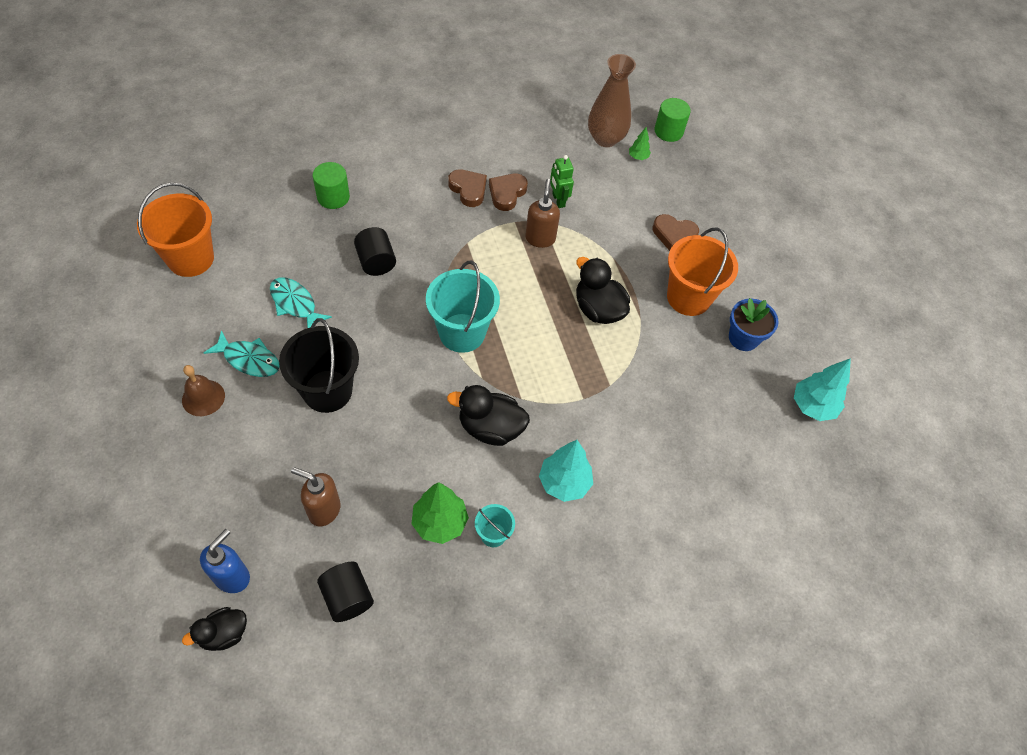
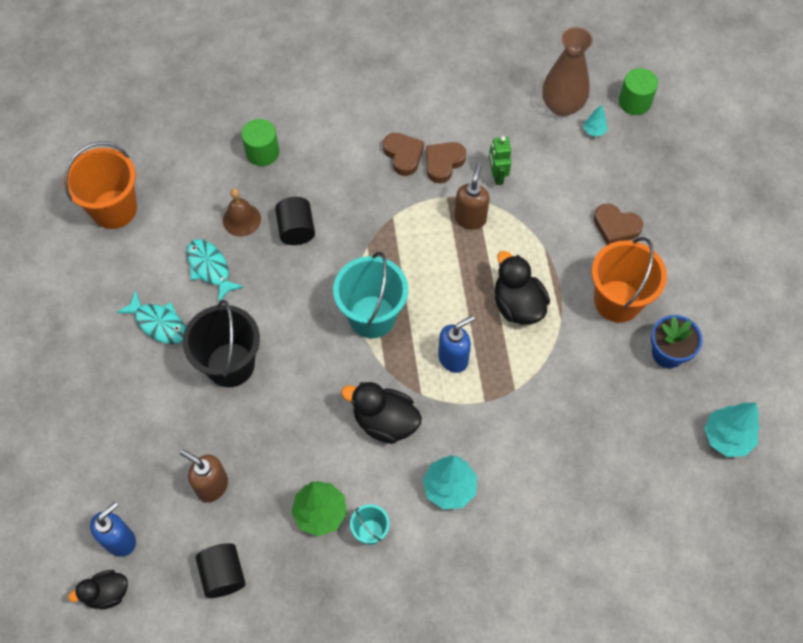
camera: 15 degrees right, 5 degrees up
brown bell [182,365,225,416] -> brown bell moved to [223,188,261,237]
green tree [629,127,651,160] -> turquoise tree [584,104,608,137]
none -> blue soap dispenser [438,315,475,373]

